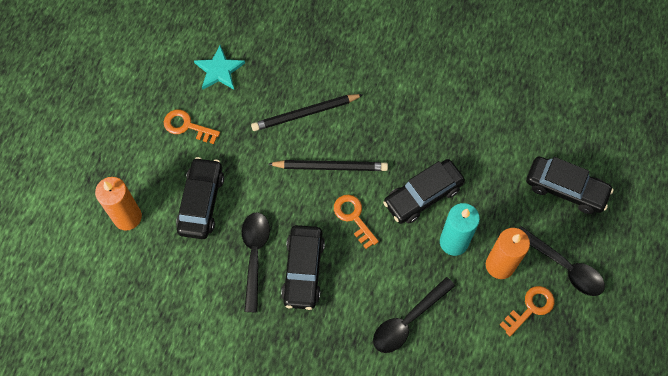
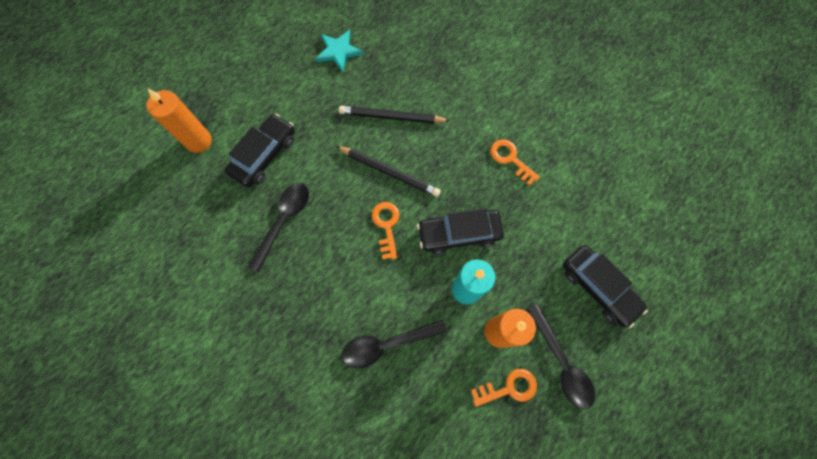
camera: 25 degrees right, 5 degrees up
orange key [164,109,220,144] -> orange key moved to [490,139,540,186]
black car [281,225,325,310] -> none

